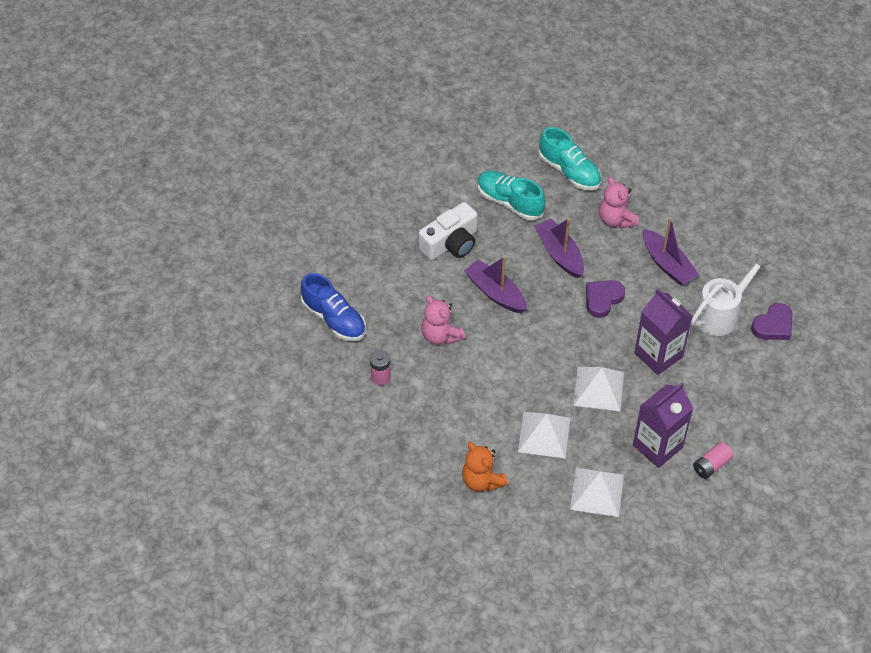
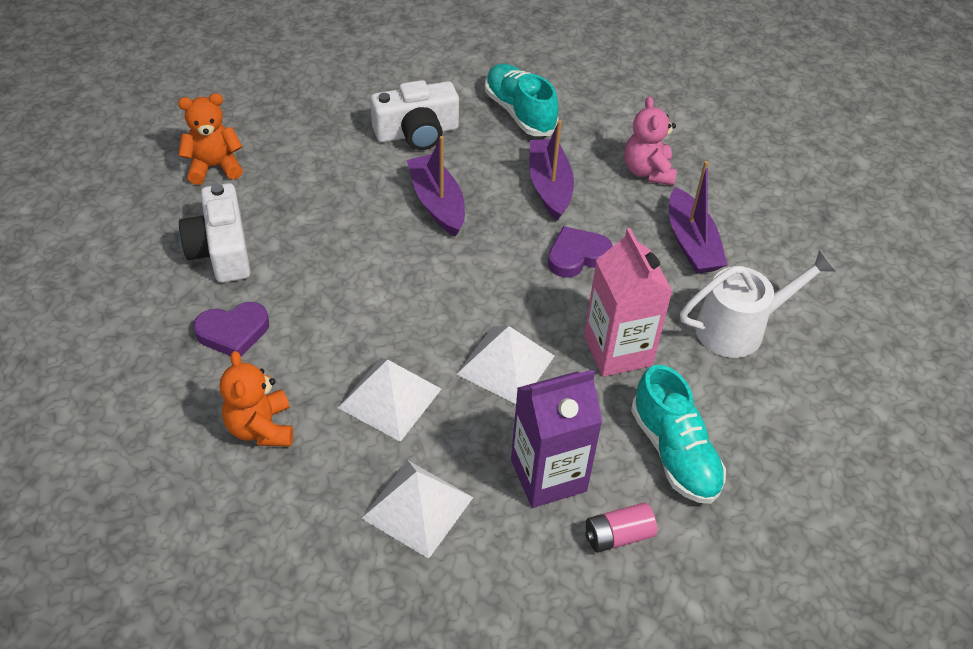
camera: 20 degrees right, 5 degrees down
blue shoe [301,273,366,341] -> orange teddy bear [178,93,243,185]
pink battery [370,350,391,386] -> white camera [179,183,251,283]
pink teddy bear [422,295,465,345] -> none
turquoise shoe [538,127,601,190] -> turquoise shoe moved to [631,365,726,504]
purple carton [634,288,693,375] -> pink carton [584,228,673,377]
purple heart [751,303,793,340] -> purple heart moved to [193,302,269,357]

